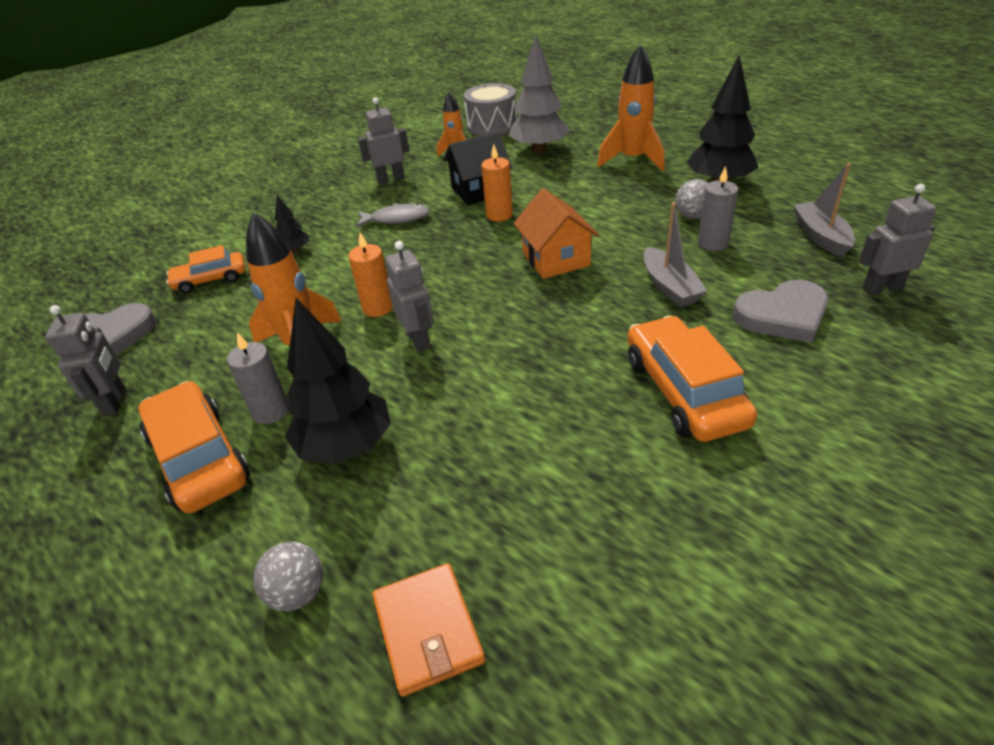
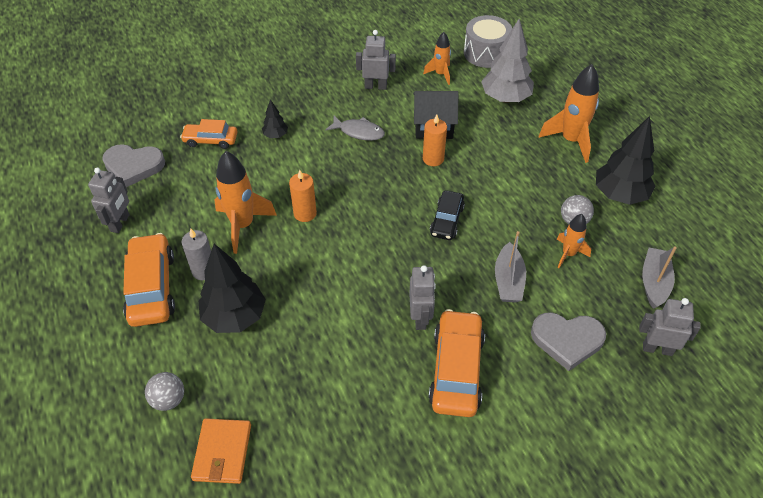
camera: 20 degrees right, 10 degrees up
grey robot [385,241,434,352] -> grey robot moved to [409,265,436,330]
orange house [514,188,599,279] -> black car [430,190,465,240]
grey candle [698,166,738,251] -> orange rocket [557,214,591,268]

